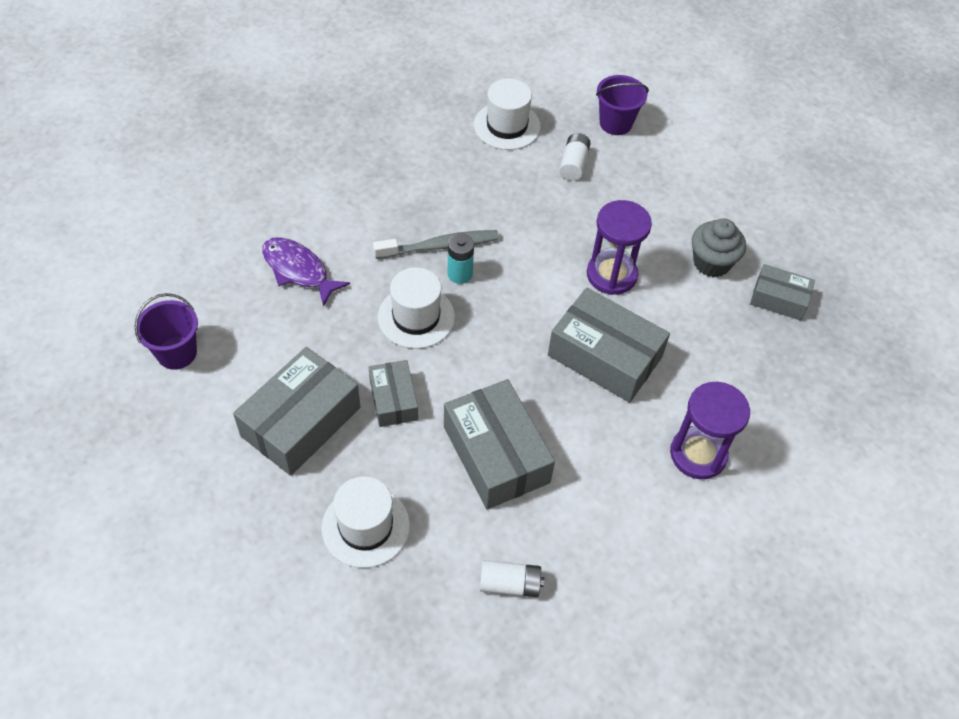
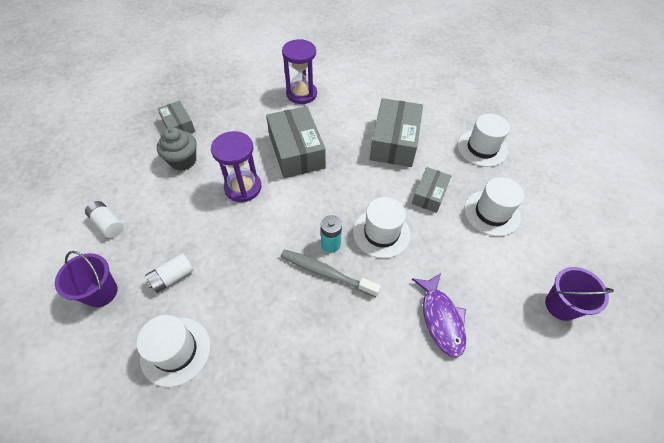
camera: 140 degrees left, 0 degrees up
grey box [233,347,360,476] -> white hat [464,177,524,236]
white battery [480,560,544,597] -> white battery moved to [85,201,124,238]

